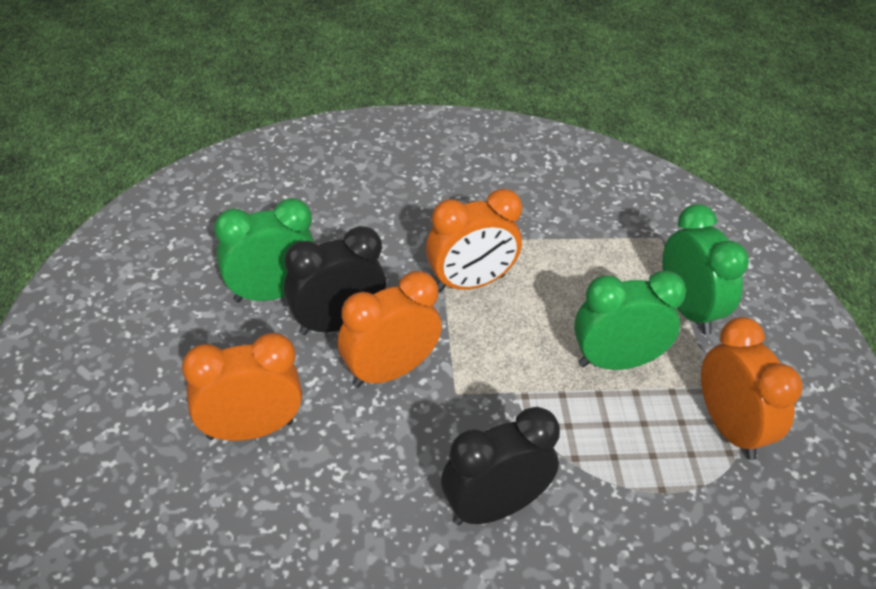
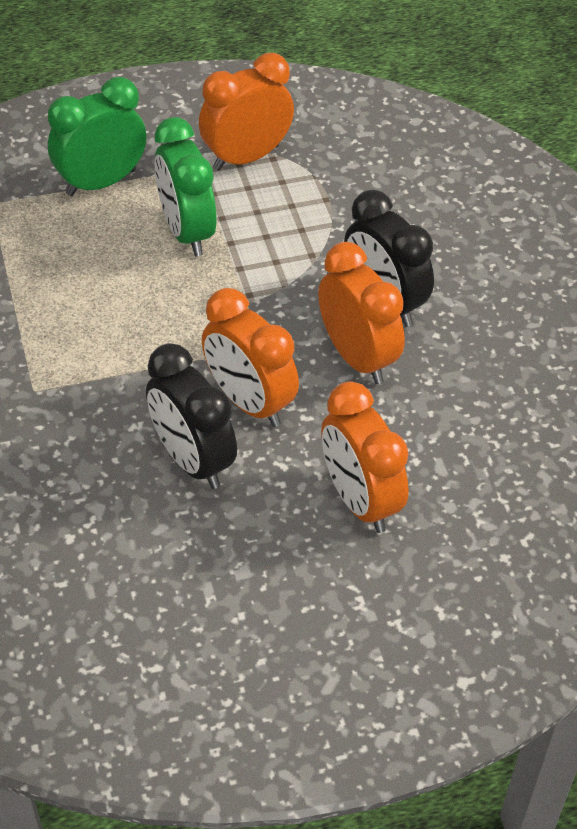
camera: 100 degrees left, 5 degrees up
green clock [214,198,314,302] -> none
orange clock [426,189,522,292] -> orange clock moved to [318,242,405,384]

